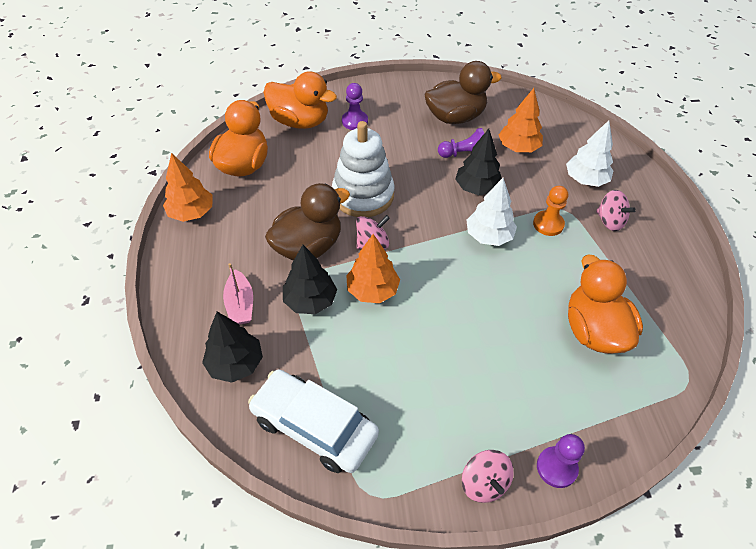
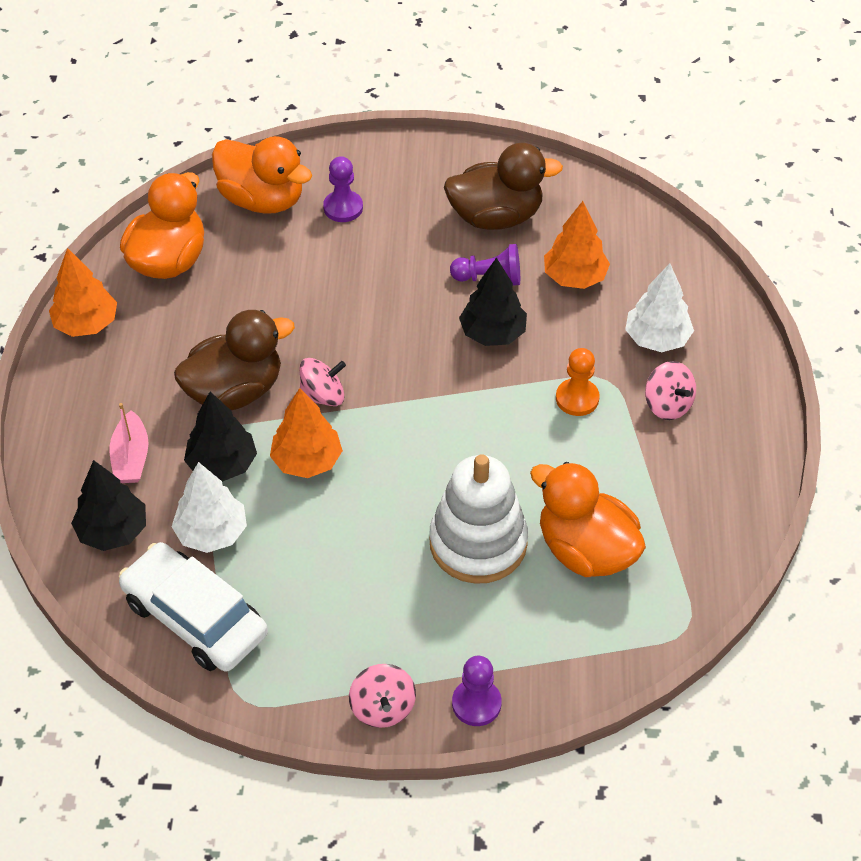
camera: 10 degrees right, 0 degrees up
white stacking toy [332,121,395,217] -> white stacking toy moved to [429,454,528,584]
white tree [467,178,517,246] -> white tree moved to [172,462,247,553]
orange duck [568,255,643,354] -> orange duck turned 45 degrees counterclockwise [530,462,646,577]

